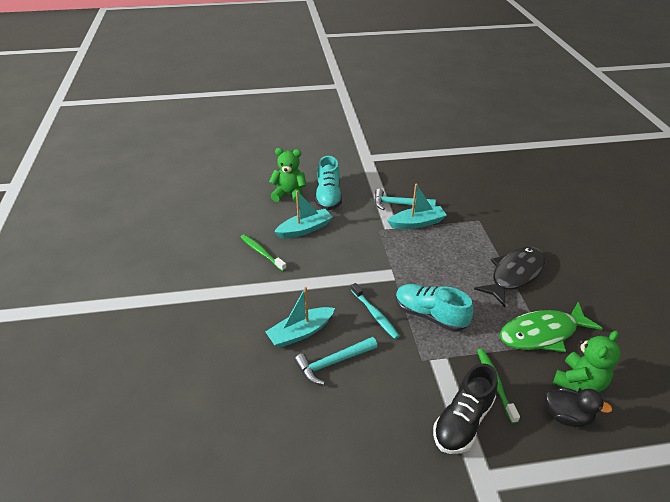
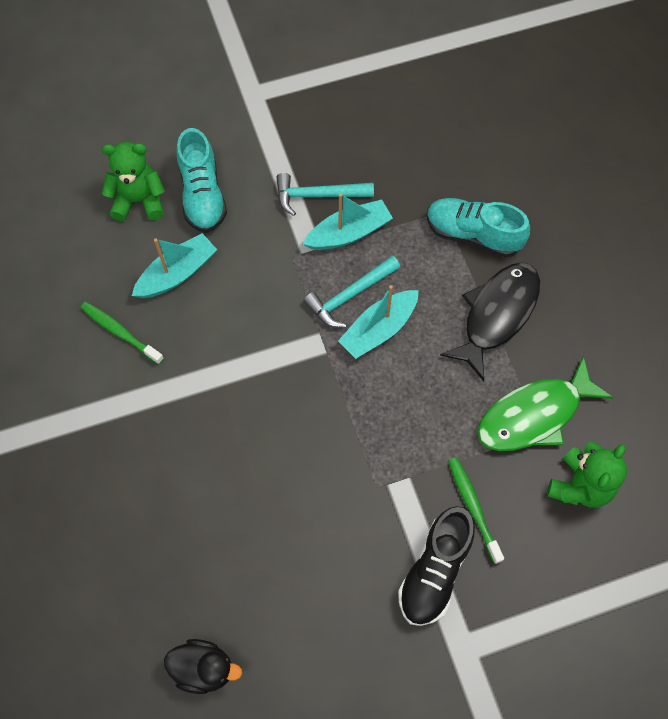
camera: 10 degrees left, 25 degrees up
turquoise boat [265,287,335,348] -> turquoise boat moved to [338,285,419,359]
turquoise hammer [295,337,378,385] -> turquoise hammer moved to [303,256,400,328]
turquoise toothbrush [351,283,399,339] -> none
turquoise shoe [396,284,473,332] -> turquoise shoe moved to [427,198,530,257]
black duck [545,388,612,427] -> black duck moved to [164,639,242,694]

